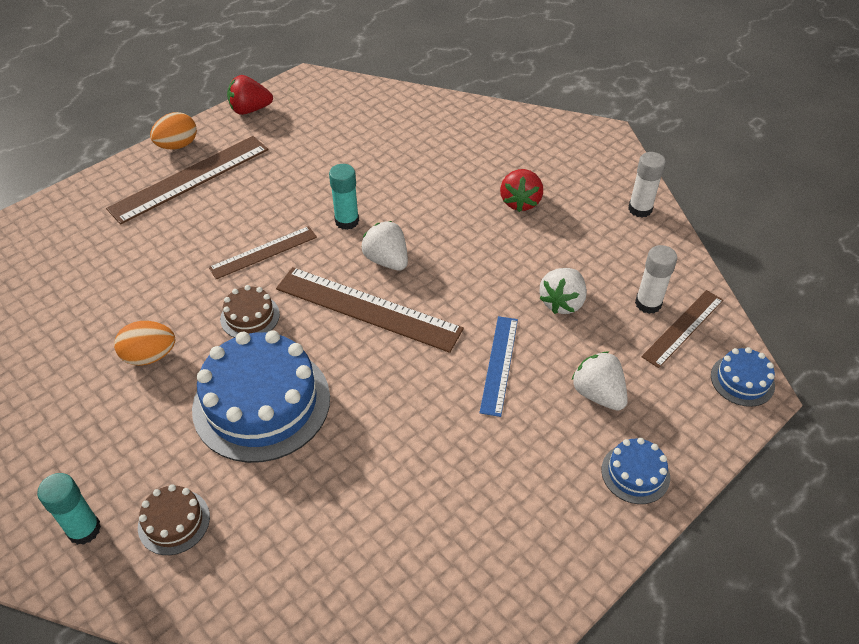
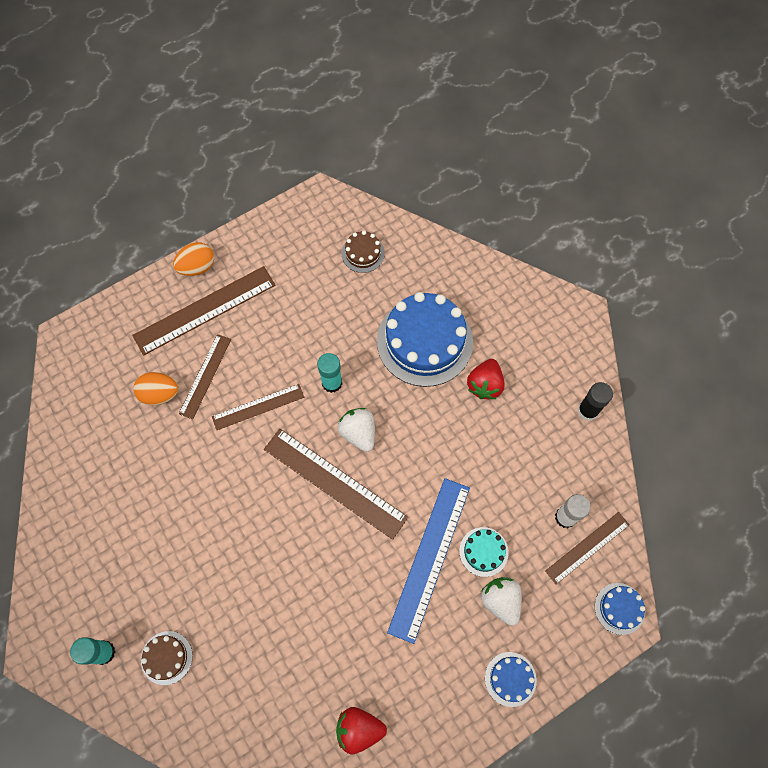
camera: 10 degrees right, 20 degrees up
orange egg [114,321,175,366] -> orange egg moved to [133,372,179,405]
blue cake [192,330,330,463] -> blue cake moved to [377,292,473,387]
brown cake [220,285,280,338] -> brown cake moved to [342,231,385,273]
red strawberry [227,75,273,115] -> red strawberry moved to [336,707,387,754]
blue ruler [479,316,518,417] -> blue ruler [387,478,470,644], size x1.67
white strawberry [539,268,587,314] -> none
white glue stick [628,152,666,218] -> black glue stick [578,382,613,421]
none -> brown ruler [179,334,231,419]
none -> turquoise cake [459,527,509,577]

